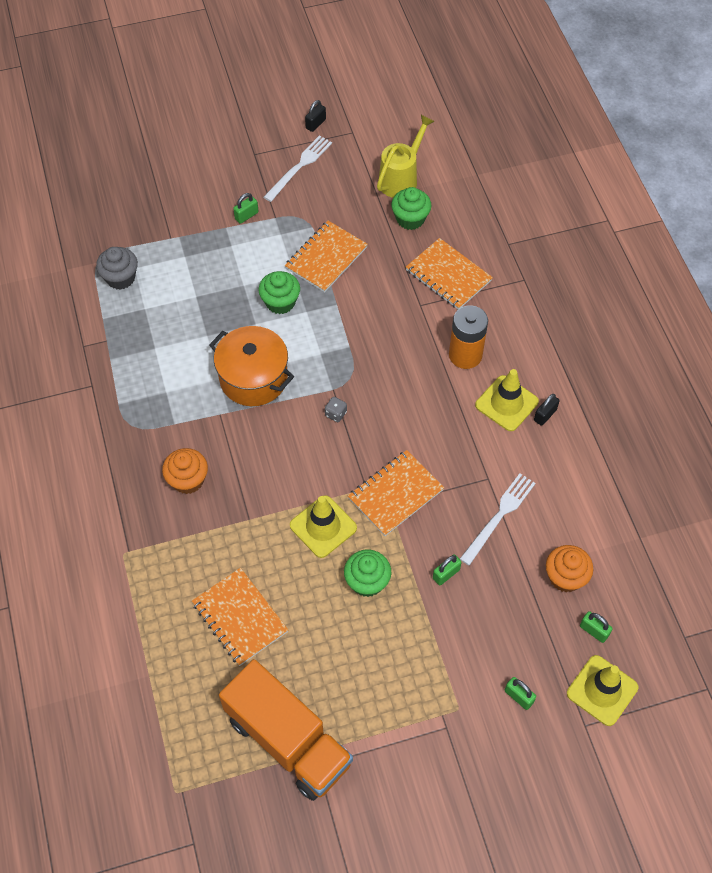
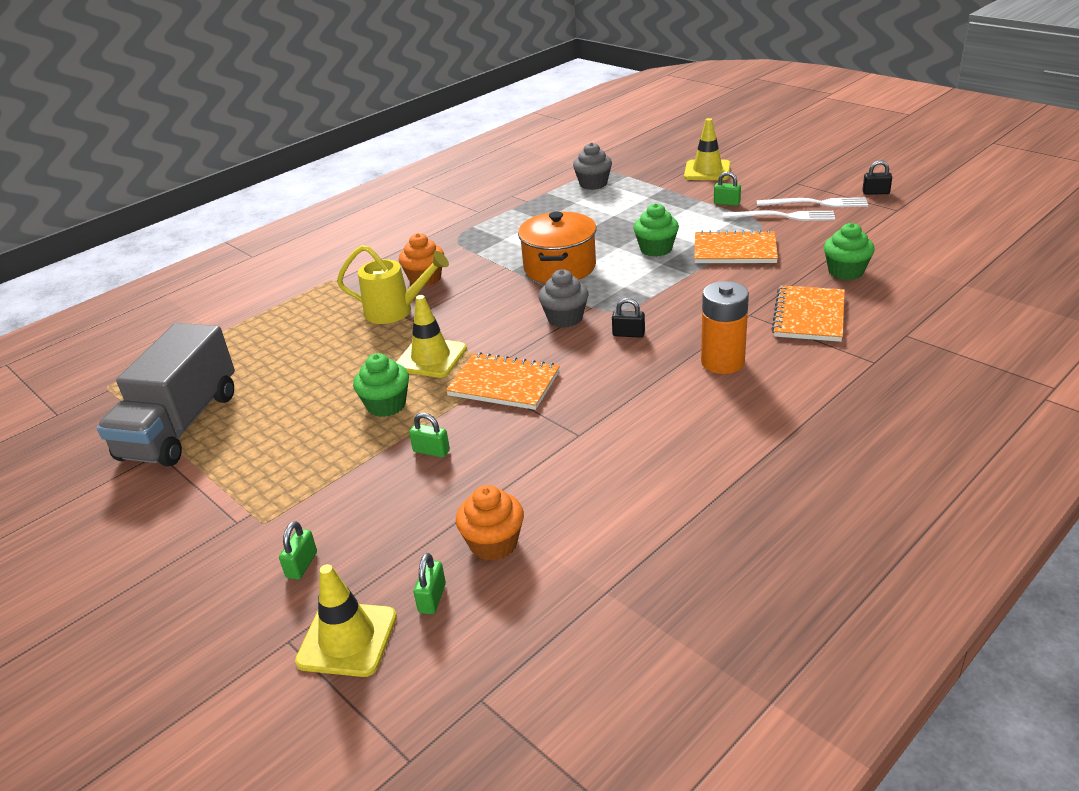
camera: 65 degrees right, 25 degrees down
orange notebook [192,568,288,666] -> none
orange truck [219,659,353,801] -> grey truck [97,323,235,467]
grey dice [325,397,347,422] -> grey cupcake [539,269,589,328]
yellow watering can [377,115,435,198] -> yellow watering can moved to [337,245,449,324]
white fork [460,473,536,566] -> white fork moved to [723,211,835,221]
yellow traffic cone [475,369,539,431] -> yellow traffic cone moved to [684,118,731,180]
black padlock [534,394,560,426] -> black padlock moved to [612,298,645,338]

